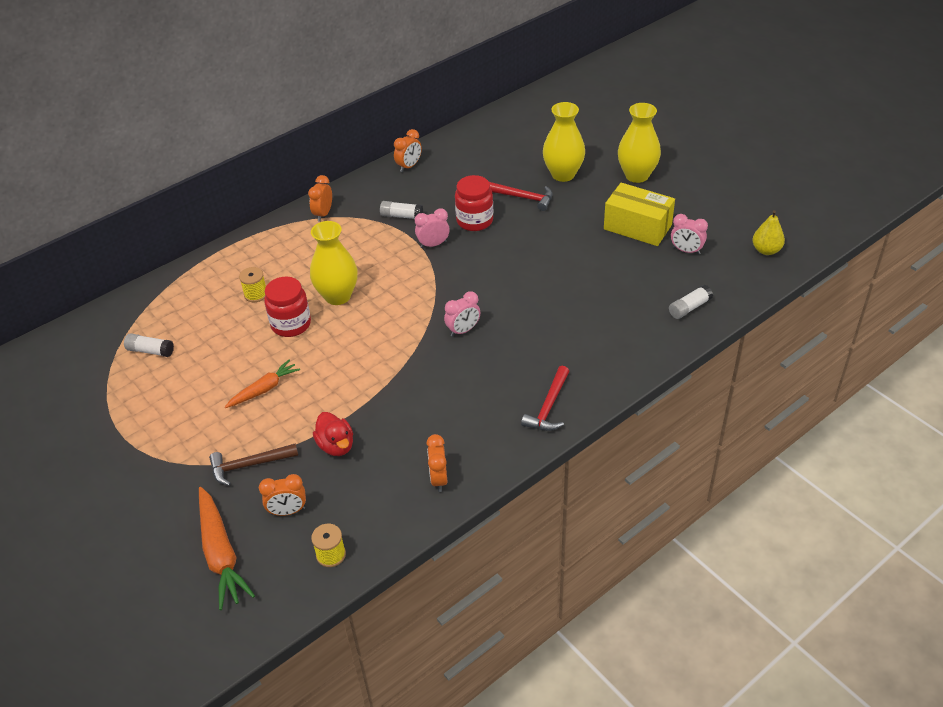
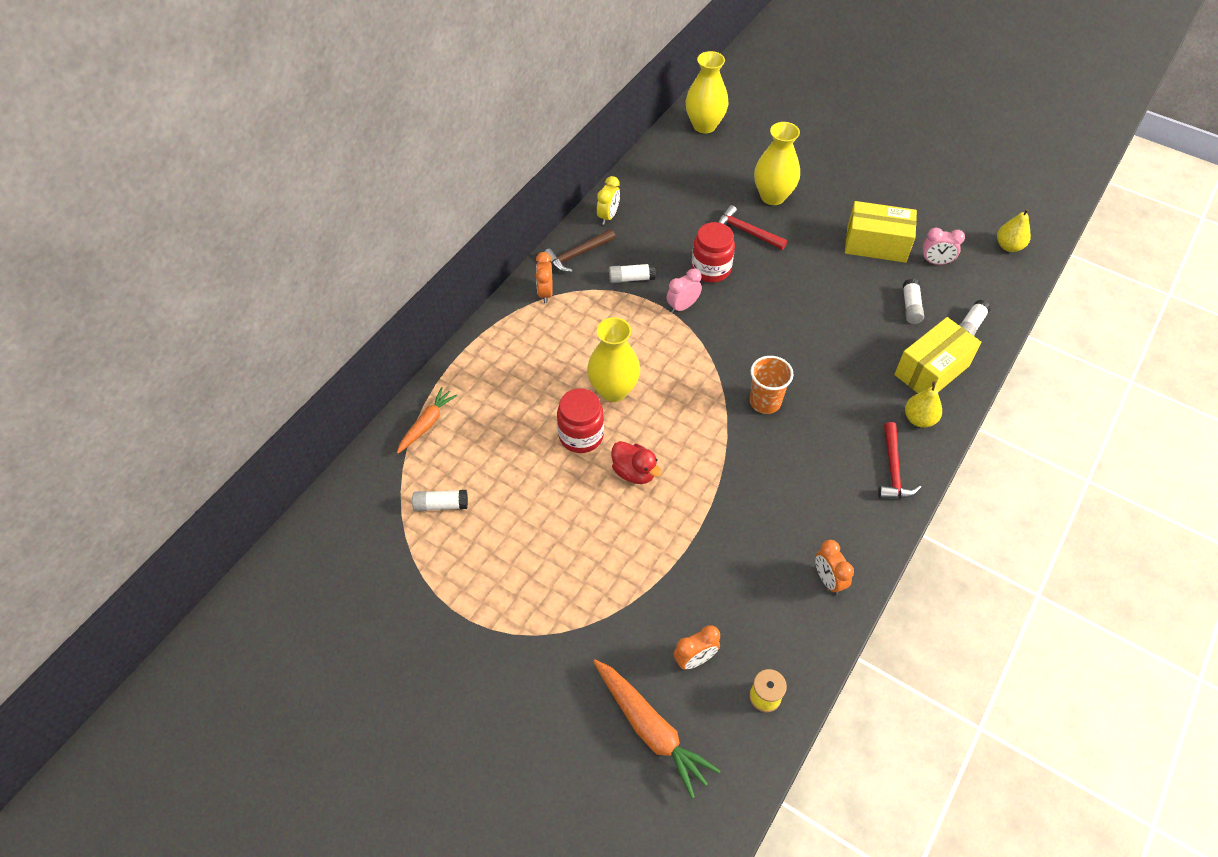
camera: 20 degrees left, 10 degrees up
brown hammer [209,443,298,486] -> brown hammer moved to [544,229,616,272]
orange carrot [225,359,300,408] -> orange carrot moved to [397,387,458,454]
yellow spool [239,267,266,302] -> none
red duck [313,412,353,456] -> red duck moved to [611,441,662,484]
orange clock [394,129,422,172] -> yellow clock [597,176,620,225]
pink clock [444,291,480,337] -> orange cup [750,356,794,414]
red hammer [489,182,553,211] -> red hammer turned 150 degrees counterclockwise [718,205,787,250]
yellow vase [618,103,661,183] -> yellow vase moved to [685,51,728,134]
none -> yellow box [894,317,982,393]
none -> white glue stick [903,279,924,324]
none -> yellow pear [905,381,942,428]

